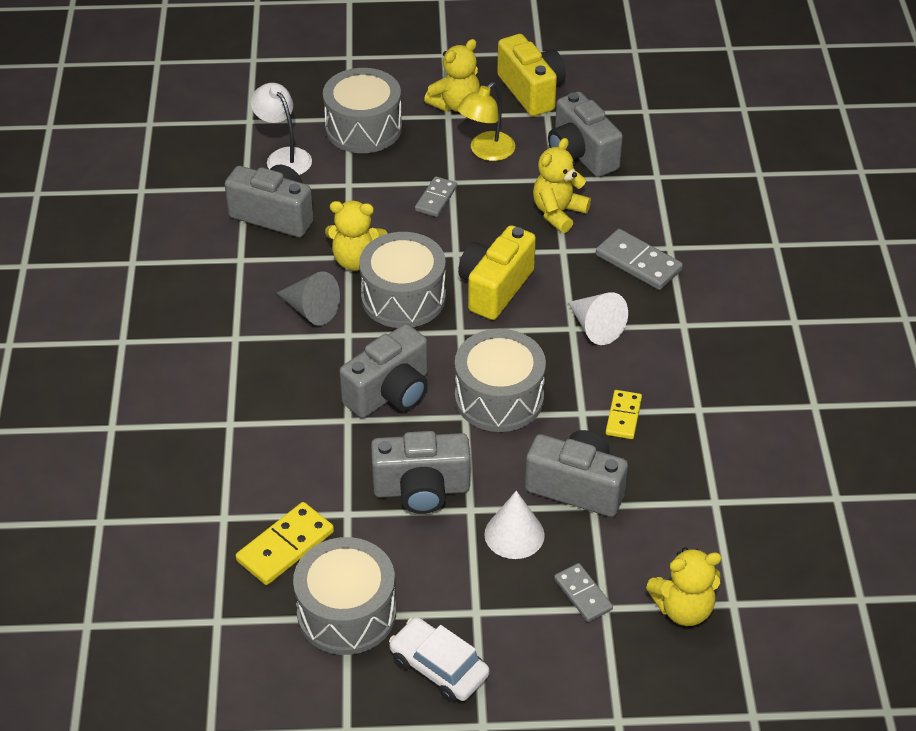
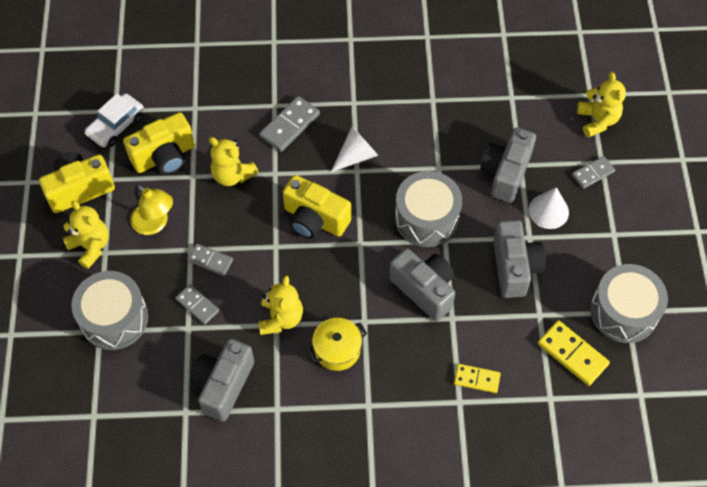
camera: 90 degrees left, 15 degrees up
white lamp [250,83,312,175] -> none
grey cone [276,271,340,325] -> yellow pot [307,318,367,371]
grey drum [359,232,446,328] -> none
white car [389,617,489,702] -> white car moved to [85,93,144,147]
grey camera [548,92,623,177] -> yellow camera [123,112,195,174]
yellow domino [606,390,642,439] -> yellow domino moved to [454,364,501,393]
none -> grey domino [176,284,219,325]

